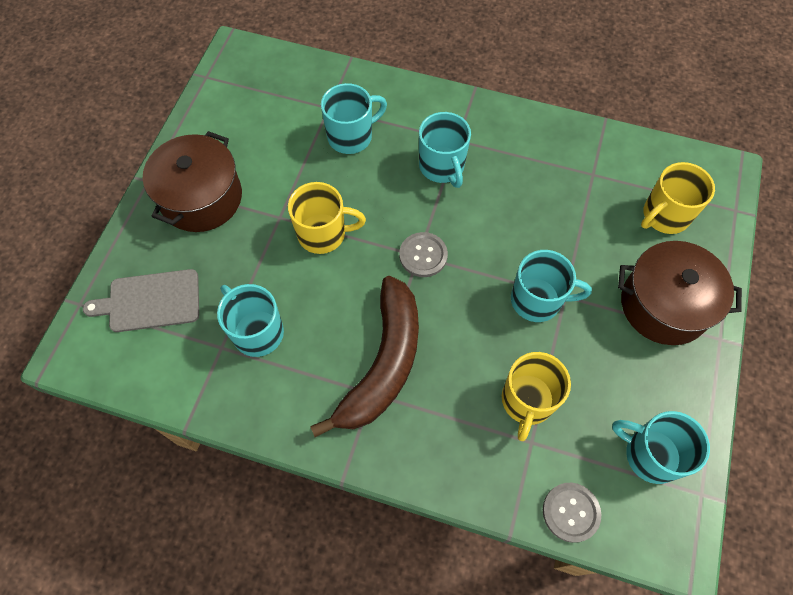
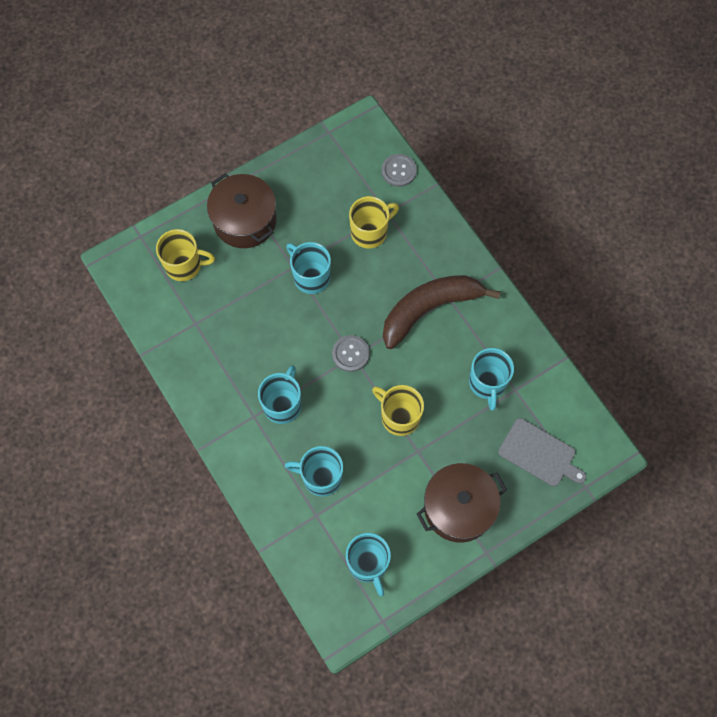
camera: 140 degrees left, 5 degrees up
turquoise mug [612,411,710,484] -> turquoise mug moved to [346,533,391,597]

